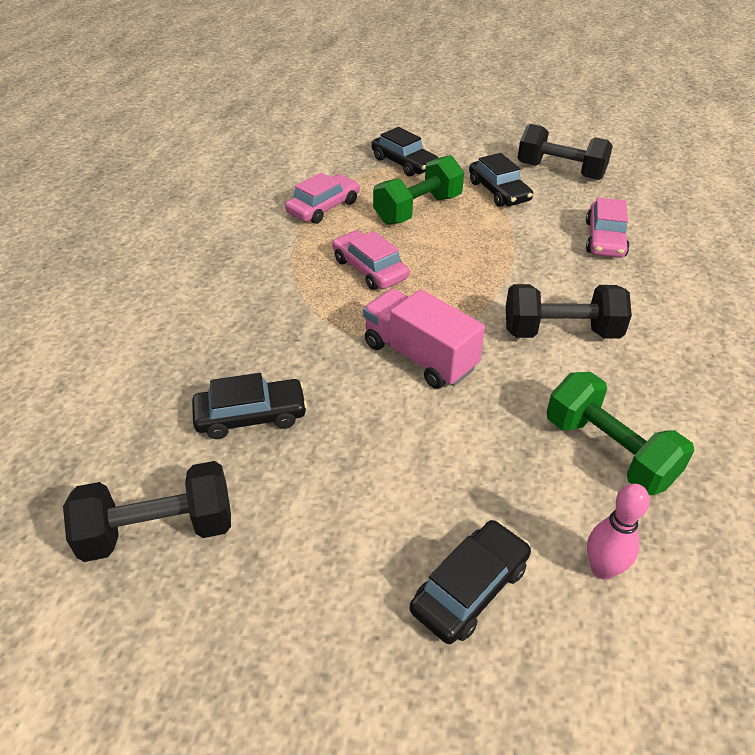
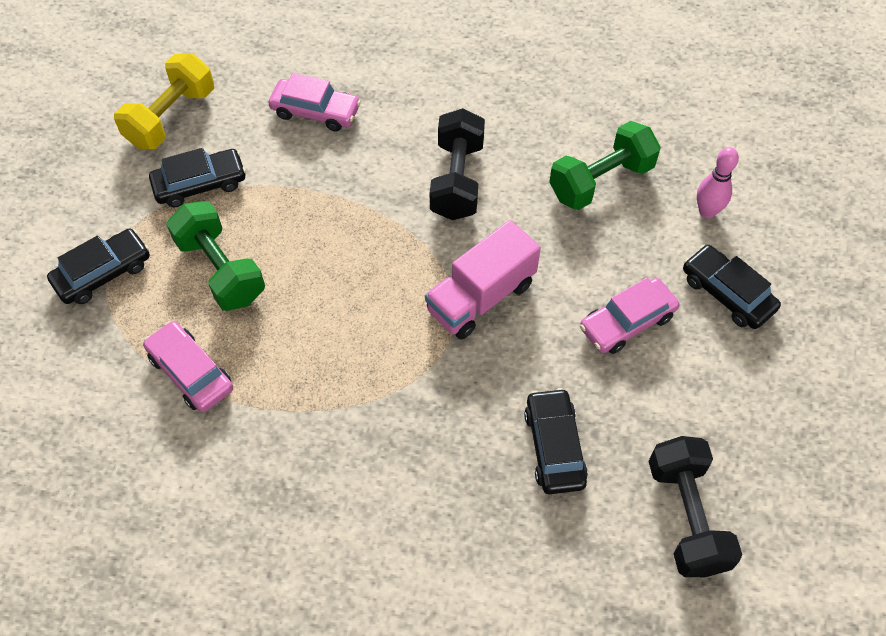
camera: 85 degrees left, 15 degrees up
pink car [332,230,409,290] -> pink car moved to [580,278,680,354]
black dumbbell [518,124,613,180] -> yellow dumbbell [114,53,214,149]

